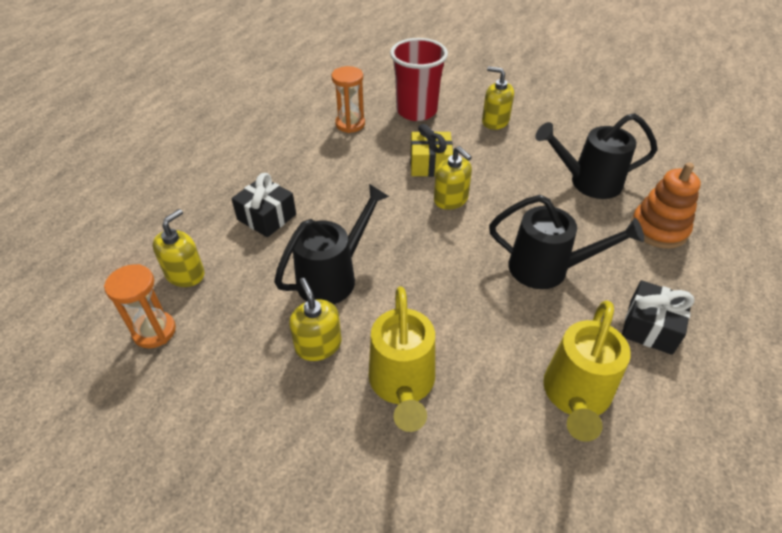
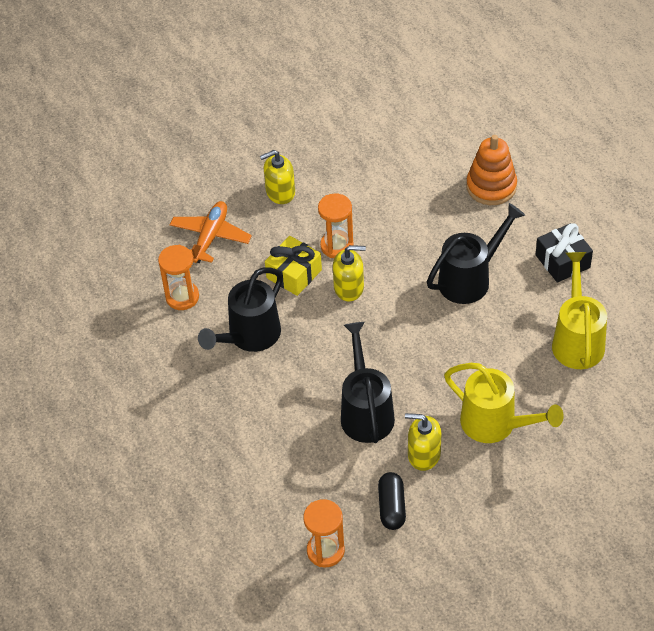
camera: 50 degrees left, 5 degrees up
yellow soap dispenser [153,209,205,287] -> none
black gift [231,173,296,237] -> none
red cup [390,38,448,121] -> orange plane [169,201,252,263]
black watering can [535,113,657,199] -> black watering can moved to [198,267,283,352]
yellow watering can [543,300,631,442] -> yellow watering can turned 150 degrees counterclockwise [552,252,607,369]
none -> orange hourglass [318,194,354,258]
none -> black capsule [378,472,406,530]

